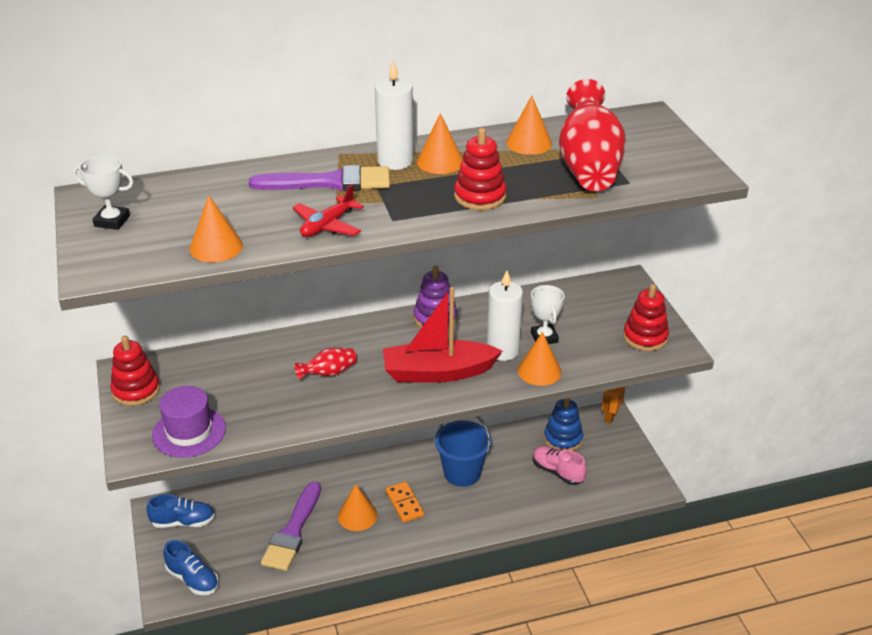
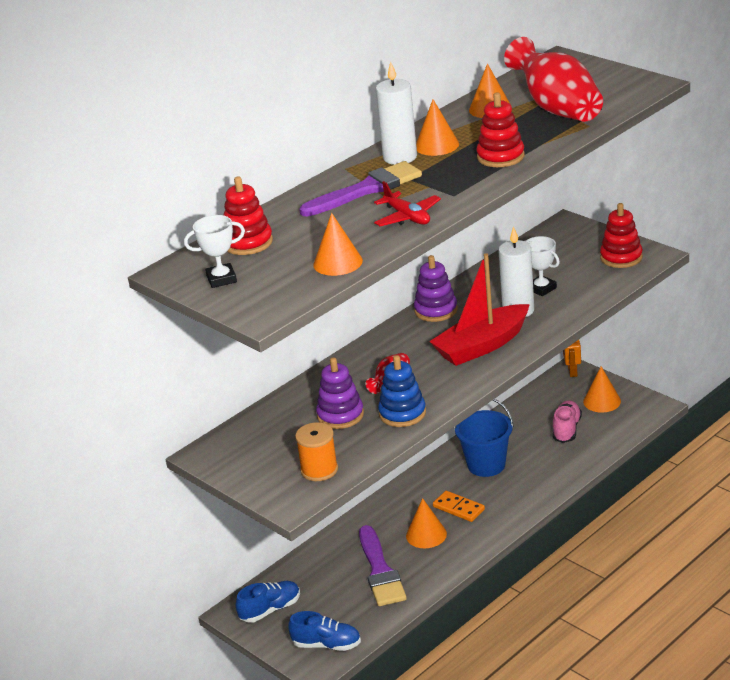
camera: 25 degrees left, 5 degrees down
red stacking toy [110,336,160,406] -> red stacking toy moved to [224,176,273,255]
purple hat [152,386,226,458] -> orange spool [295,422,338,481]
red plane [292,184,364,237] -> red plane turned 45 degrees counterclockwise [374,181,441,226]
orange cone [518,332,562,386] -> orange cone moved to [583,366,621,413]
pink shoe [533,446,587,485] -> pink shoe turned 90 degrees clockwise [553,400,582,443]
blue stacking toy [544,398,583,451] -> blue stacking toy moved to [378,355,426,427]
none -> purple stacking toy [316,357,364,429]

